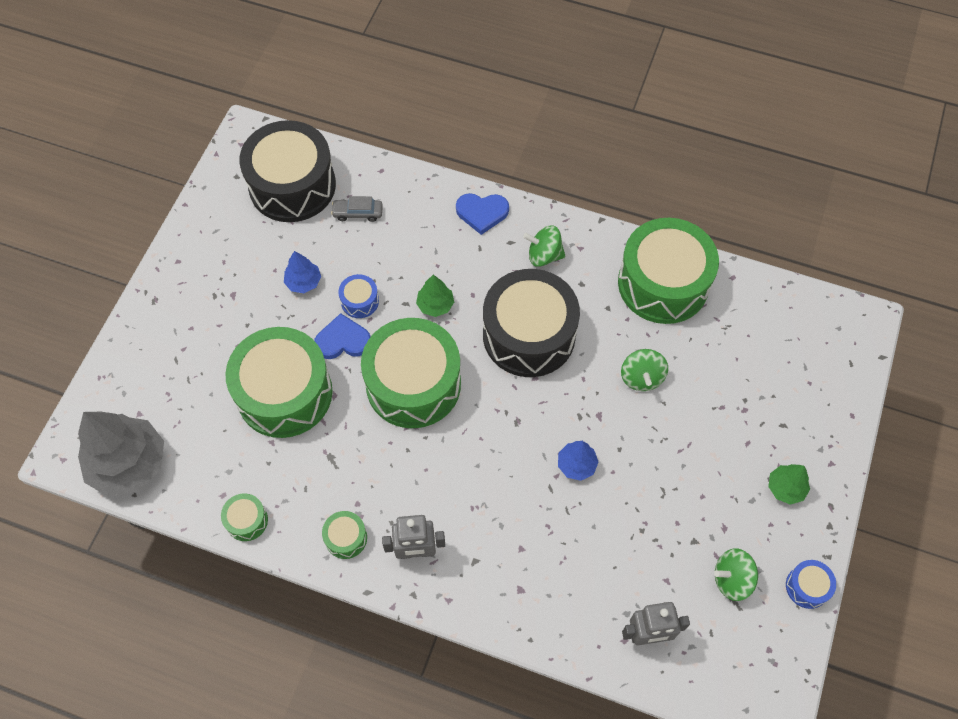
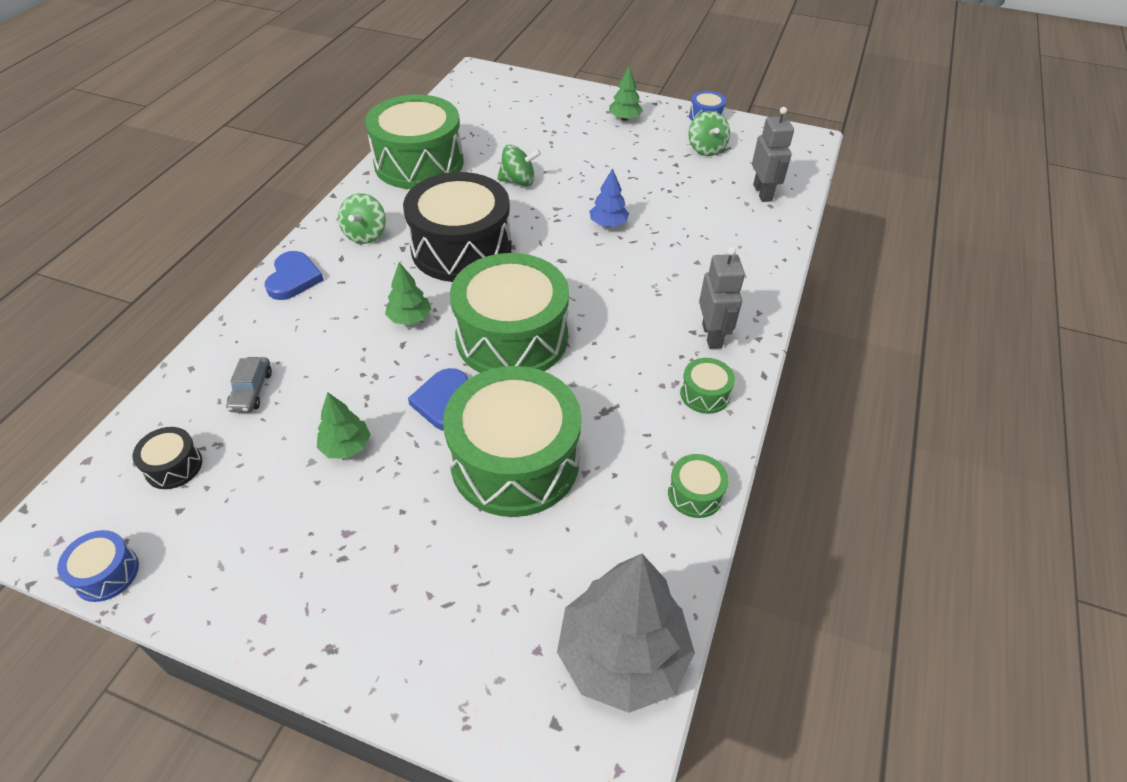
camera: 90 degrees left, 15 degrees down
black drum [239,120,336,222] -> black drum [132,427,202,489], size x0.42
blue tree [284,251,321,293] -> green tree [317,392,371,459]
blue drum [338,274,379,318] -> blue drum moved to [57,530,139,602]

